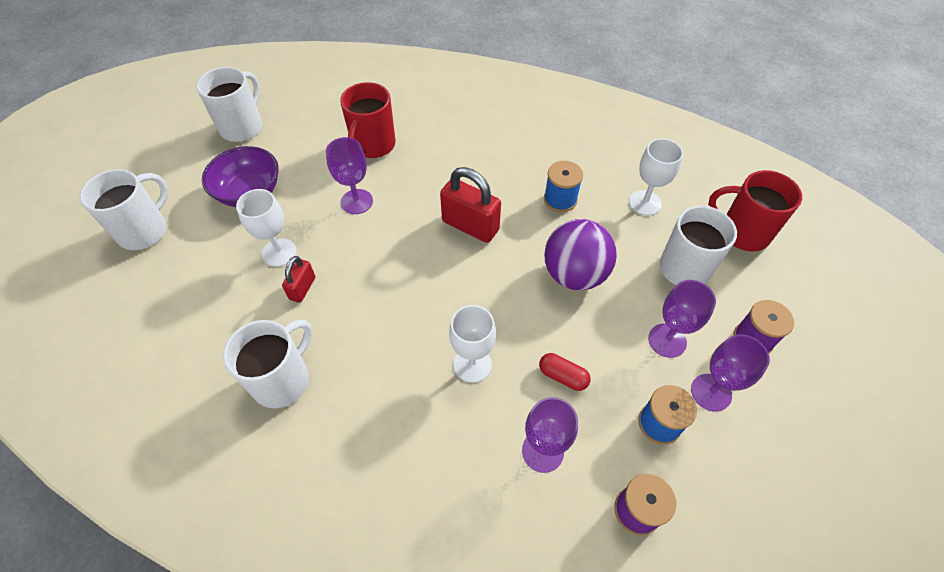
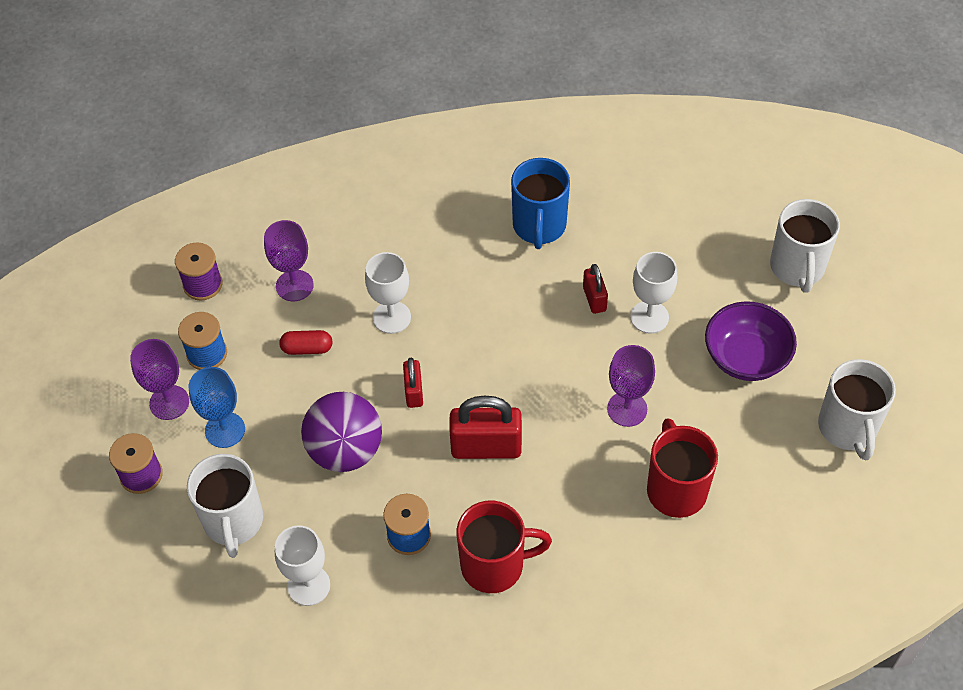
camera: 150 degrees right, 0 degrees up
white mug [223,320,312,408] -> blue mug [511,158,570,249]
purple goblet [648,280,716,358] -> blue goblet [189,367,245,448]
red mug [708,170,802,252] -> red mug moved to [457,500,552,593]
none -> red padlock [403,358,423,408]

